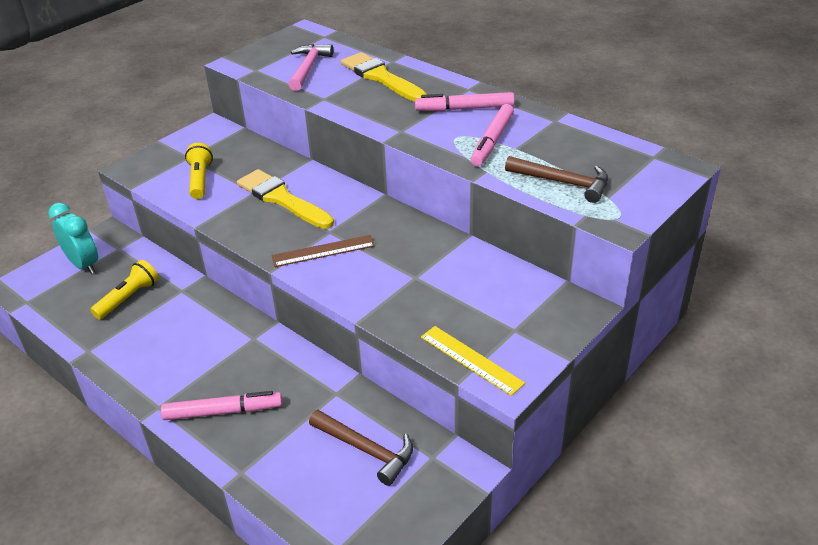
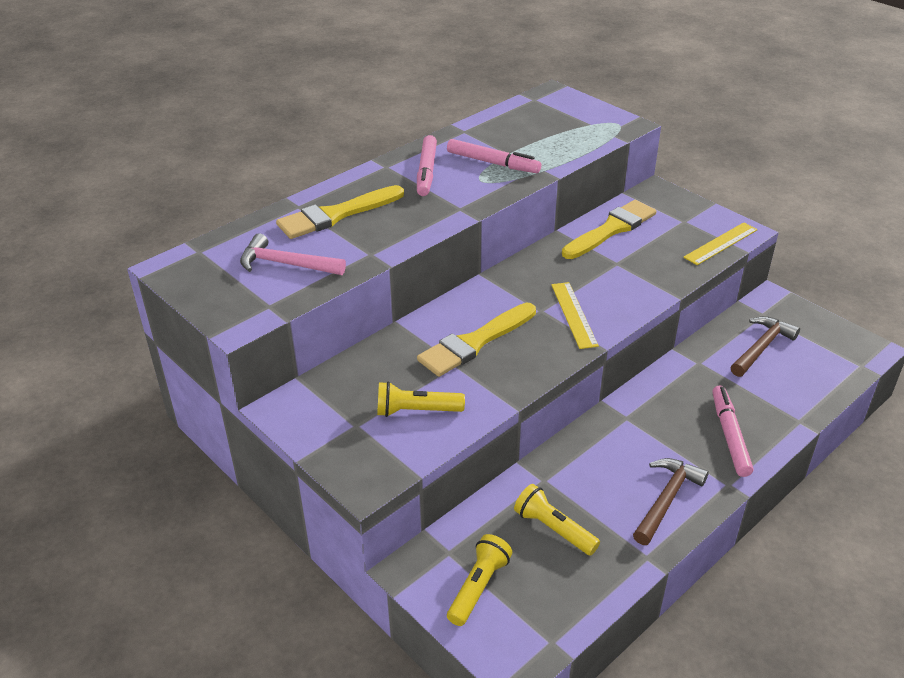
camera: 85 degrees left, 0 degrees up
turquoise clock [48,203,98,274] -> yellow flashlight [447,534,512,626]
brown ruler [271,235,375,267] -> yellow ruler [551,282,599,349]
brown hammer [505,156,608,203] -> brown hammer moved to [633,458,709,545]
none -> yellow brush [562,200,657,259]

